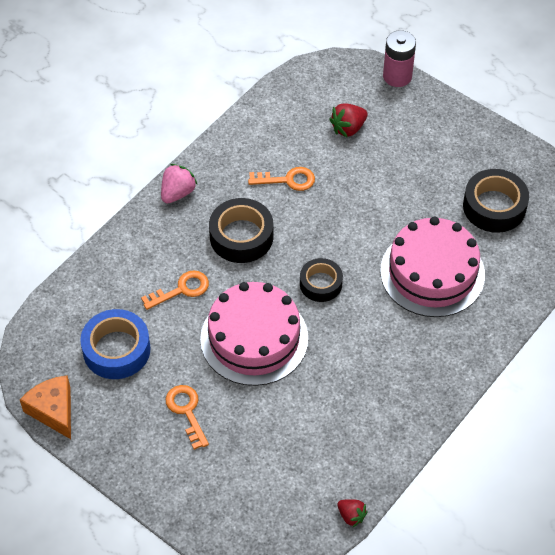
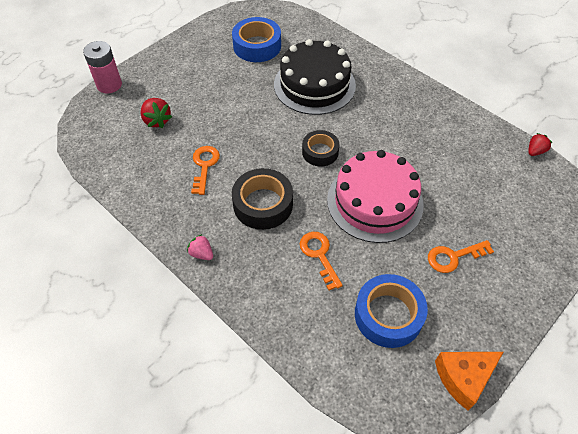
camera: 85 degrees left, 0 degrees up
pink strawberry [161,164,198,204] -> pink strawberry [187,234,213,260], size x0.66
pink cake [380,217,485,317] -> black cake [274,39,356,115]
black tape [463,169,529,233] -> blue tape [232,17,281,62]

